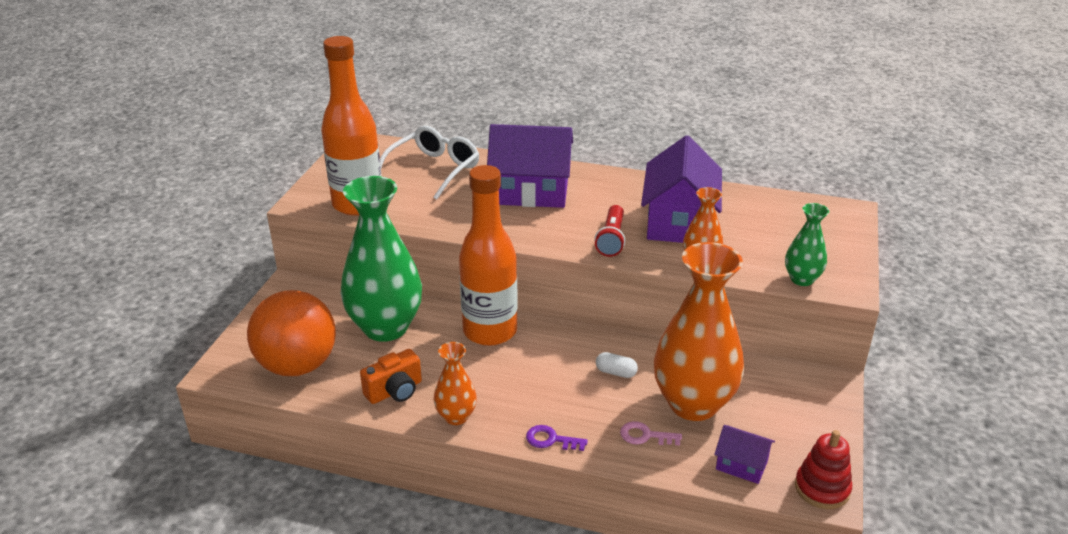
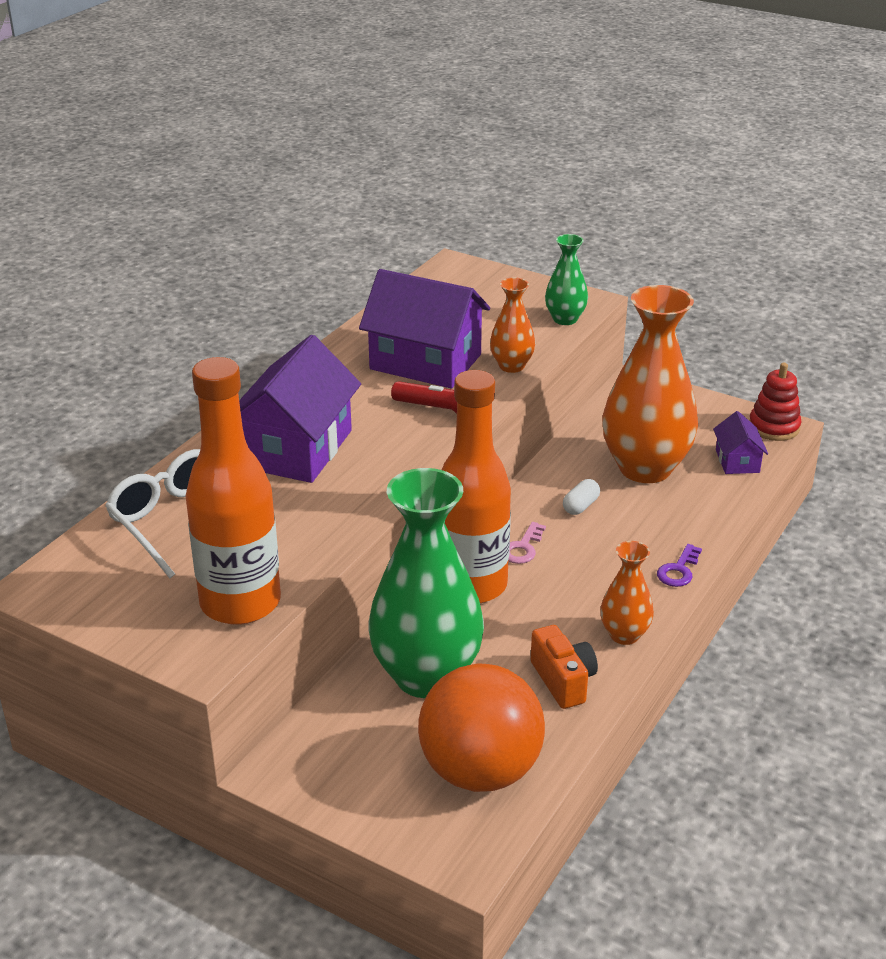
camera: 75 degrees left, 0 degrees up
pink key [620,421,682,446] -> pink key moved to [508,522,546,564]
purple house [714,425,775,484] -> purple house turned 45 degrees counterclockwise [713,411,768,474]

